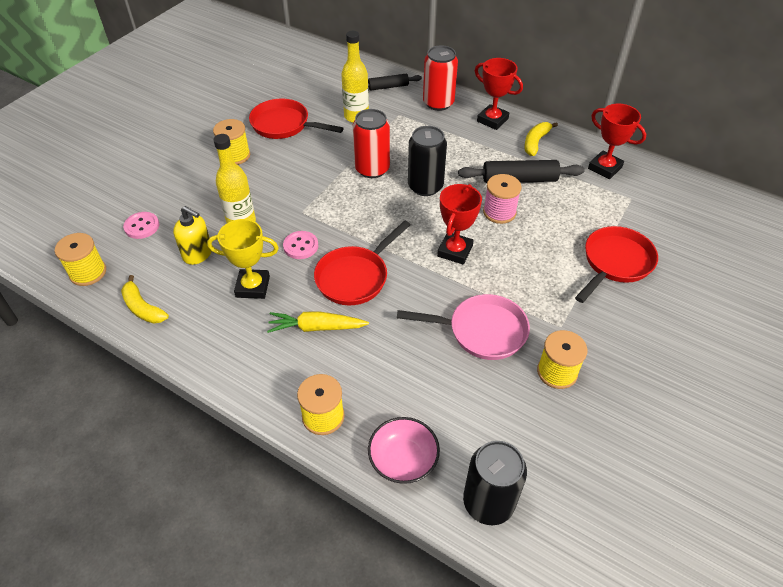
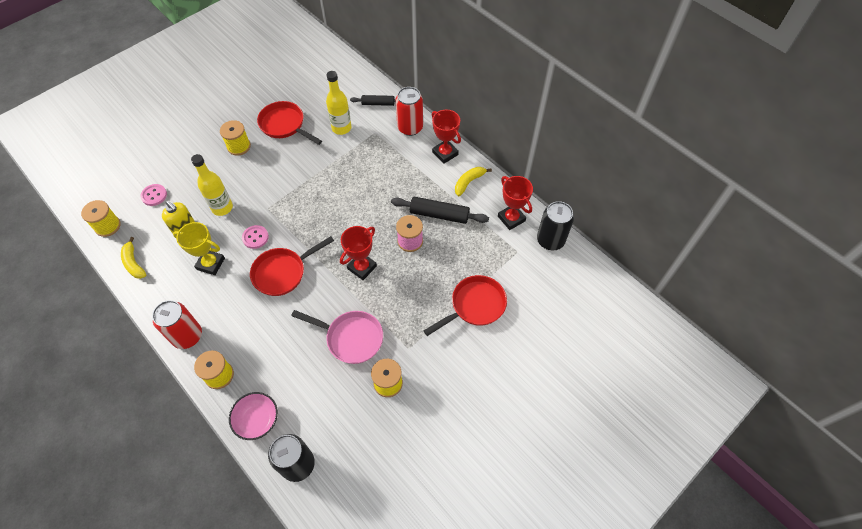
camera: 15 degrees right, 10 degrees up
yellow carrot [267,311,369,333] -> none
red can [353,109,390,178] -> red can moved to [152,300,202,349]
black can [408,126,447,196] -> black can moved to [537,201,574,250]

